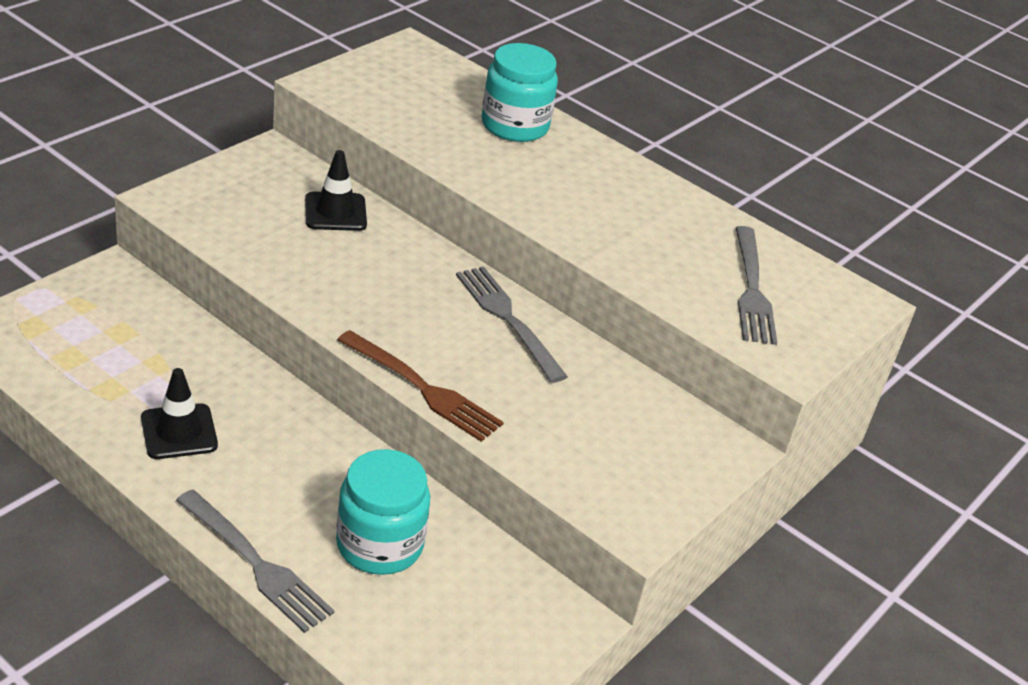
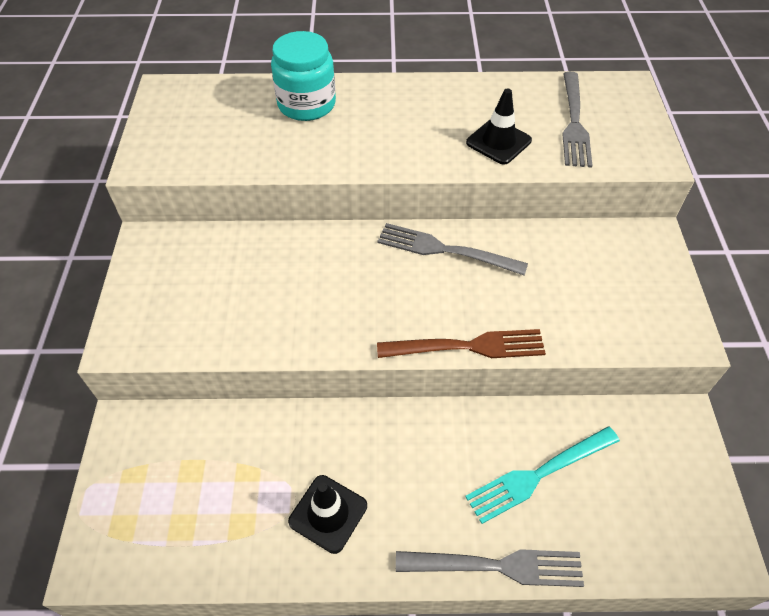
camera: 35 degrees left, 15 degrees up
black traffic cone [305,150,367,231] -> black traffic cone moved to [466,88,532,165]
turquoise jar [336,449,430,575] -> turquoise fork [465,426,620,524]
grey fork [736,226,777,345] -> grey fork turned 45 degrees clockwise [562,72,593,168]

